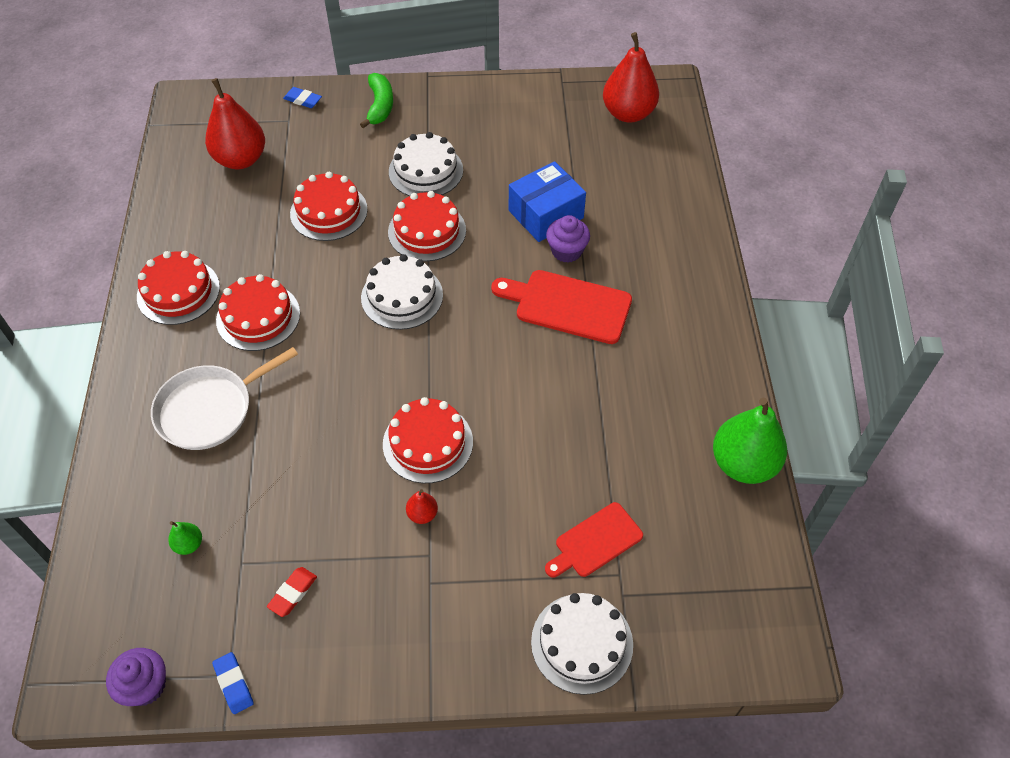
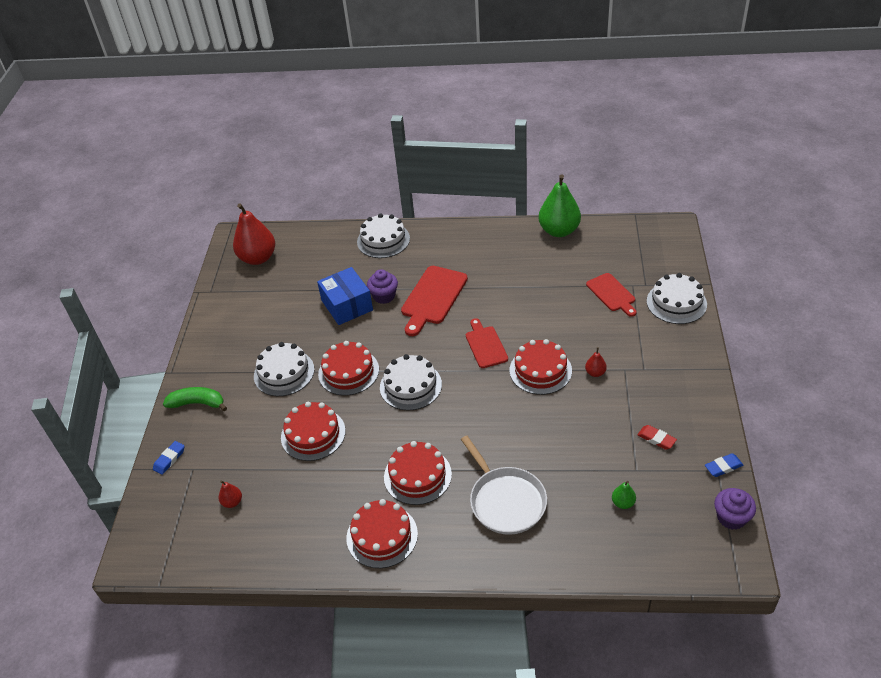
camera: 80 degrees left, 10 degrees down
red pear [205,78,265,169] -> red pear [218,480,242,508], size x0.43
none -> white cake [357,213,410,258]
none -> red cutting board [466,318,508,368]

